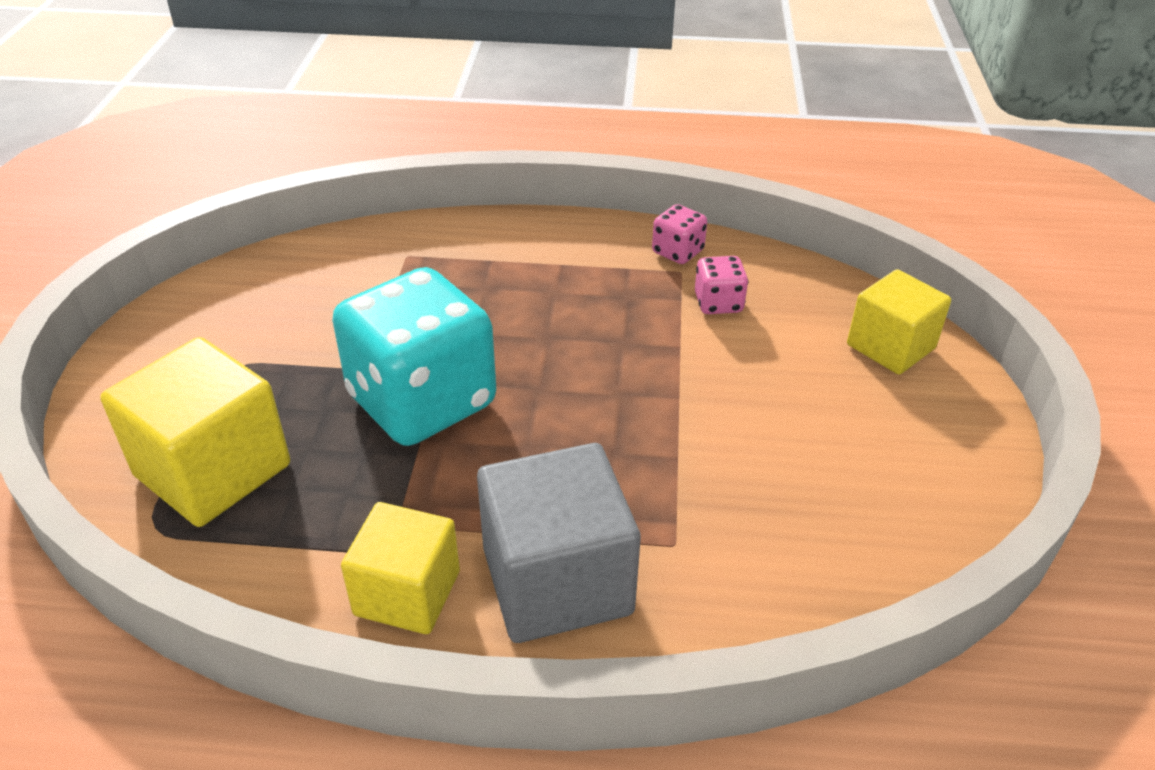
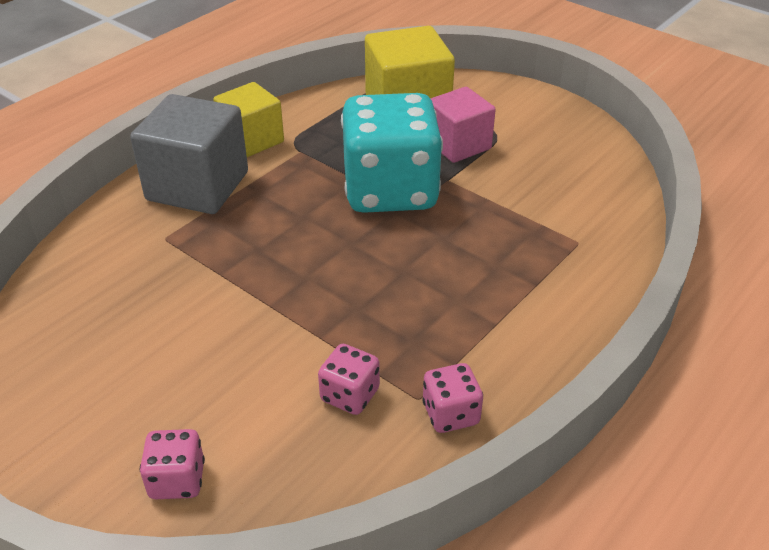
camera: 125 degrees right, 0 degrees up
yellow cube [847,269,951,374] -> pink dice [140,429,205,499]
none -> pink cube [430,87,496,163]

